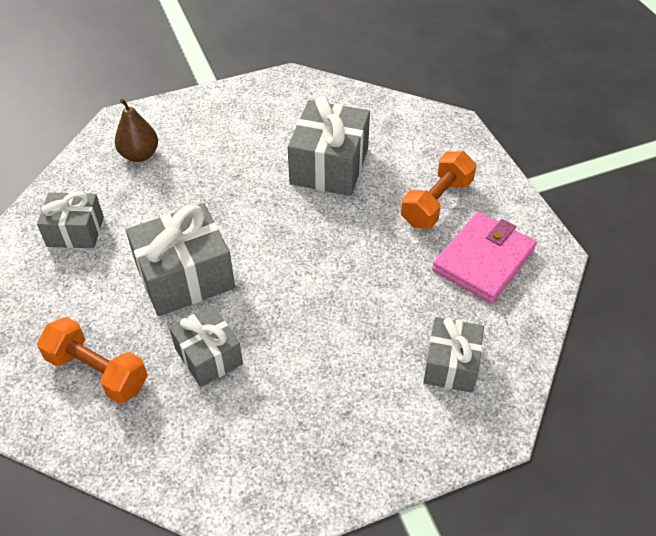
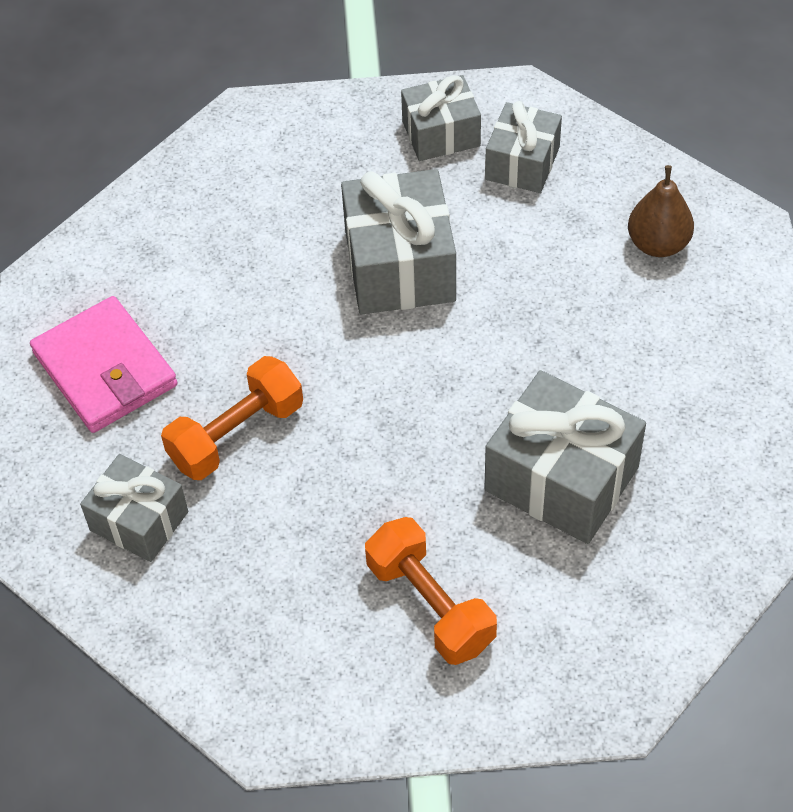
camera: 110 degrees right, 5 degrees up
orange dumbbell [37,317,148,404] -> orange dumbbell moved to [161,356,303,480]
grey gift [169,305,243,387] -> grey gift moved to [401,75,481,161]
pink wallet [432,212,537,303] -> pink wallet moved to [30,296,178,433]

